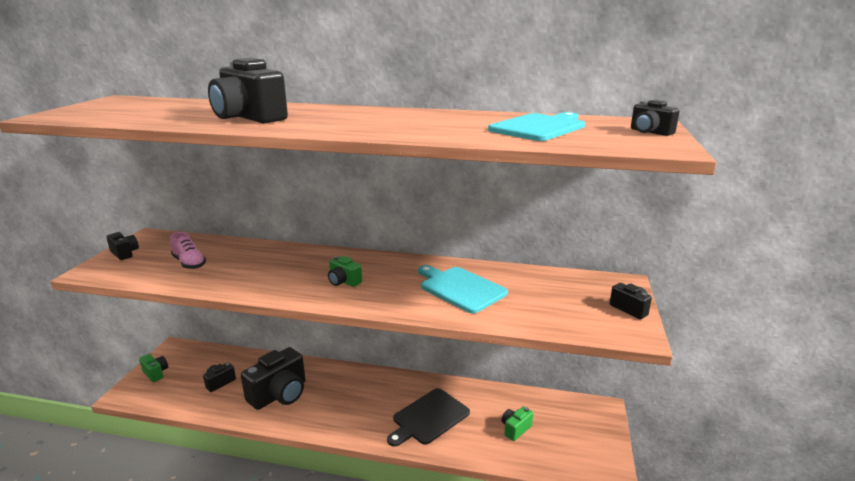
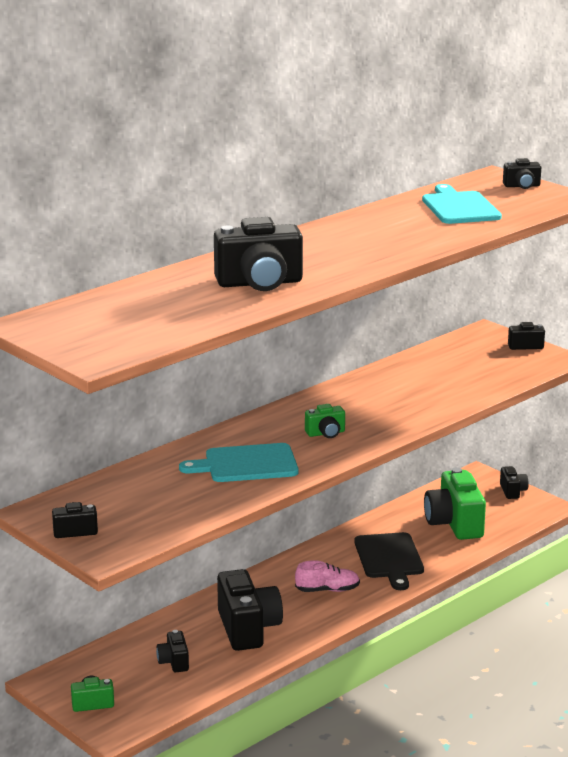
camera: 55 degrees left, 0 degrees up
pink shoe [170,232,206,269] -> pink shoe moved to [295,560,360,592]
turquoise cutting board [418,265,508,313] -> turquoise cutting board moved to [179,443,299,482]
green camera [502,406,533,441] -> green camera [424,467,486,540], size x2.03
none -> black camera [500,466,529,499]

